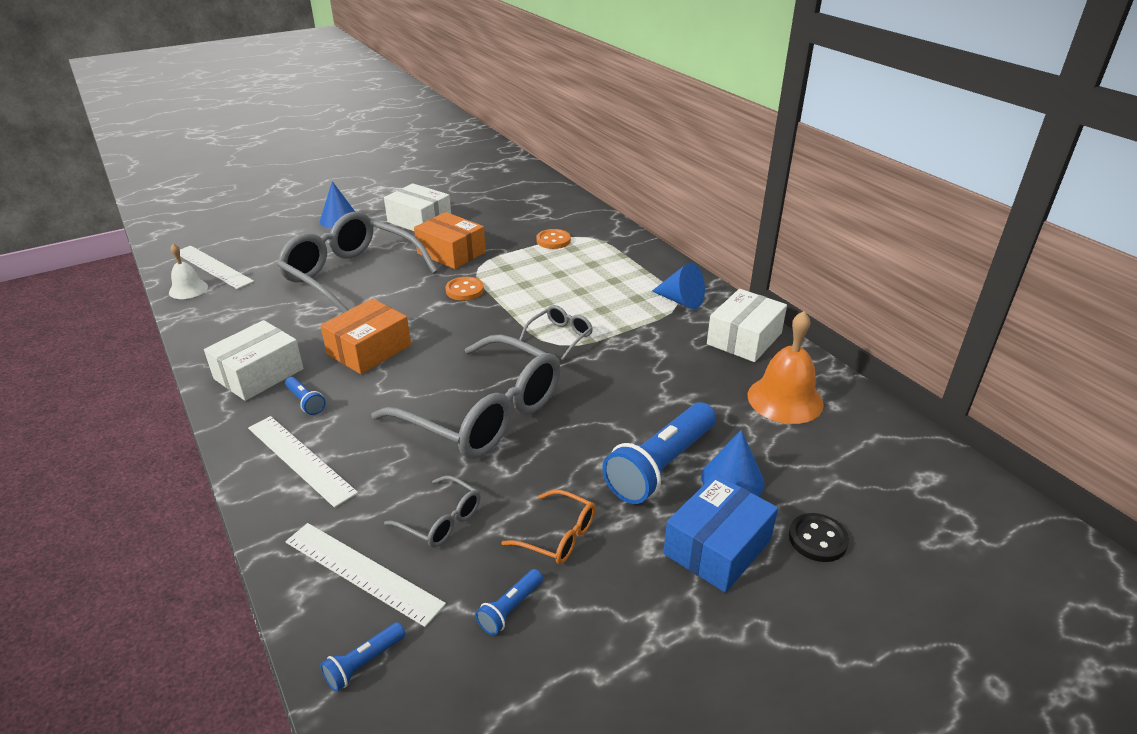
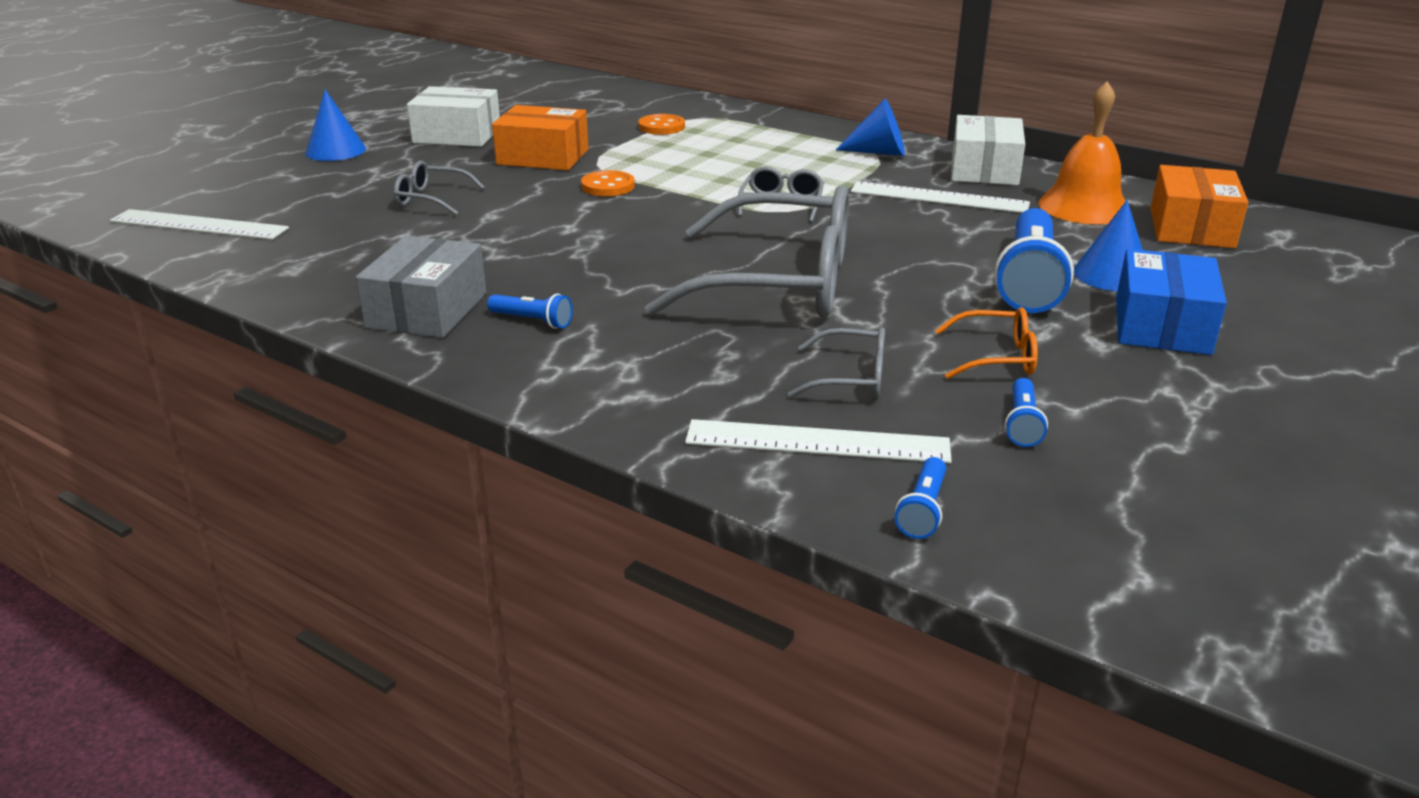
camera: 25 degrees left, 5 degrees down
white bell [169,244,208,299] -> none
white box [204,320,304,401] -> grey box [356,236,486,338]
white ruler [248,416,358,508] -> white ruler moved to [851,181,1030,213]
grey glasses [277,212,438,313] -> grey glasses [394,160,485,215], size x0.43
orange box [320,299,411,374] -> orange box moved to [1150,165,1248,248]
black button [789,513,849,562] -> none

